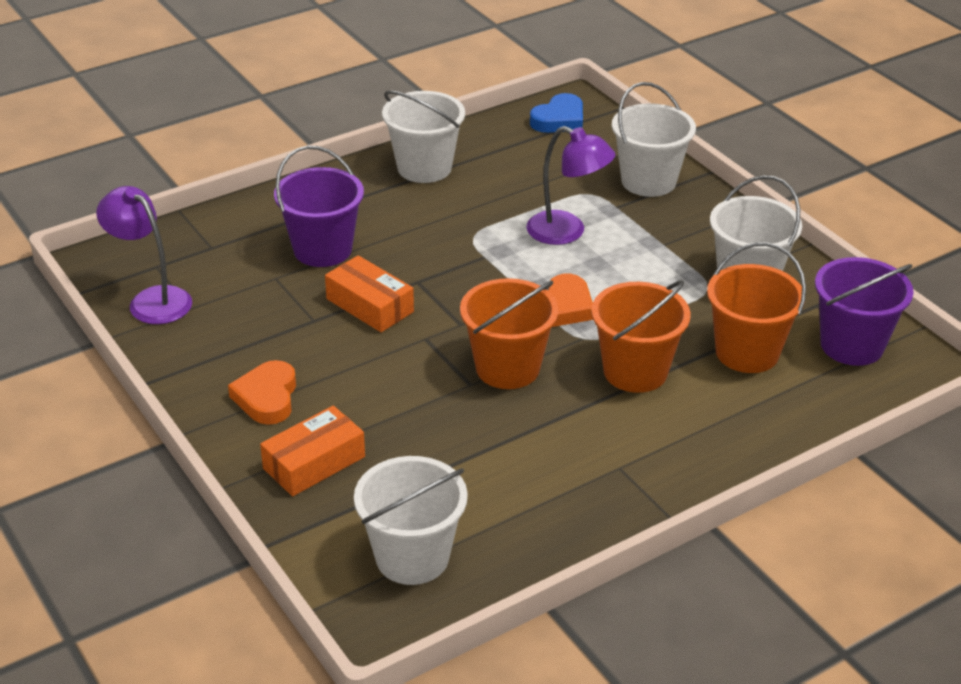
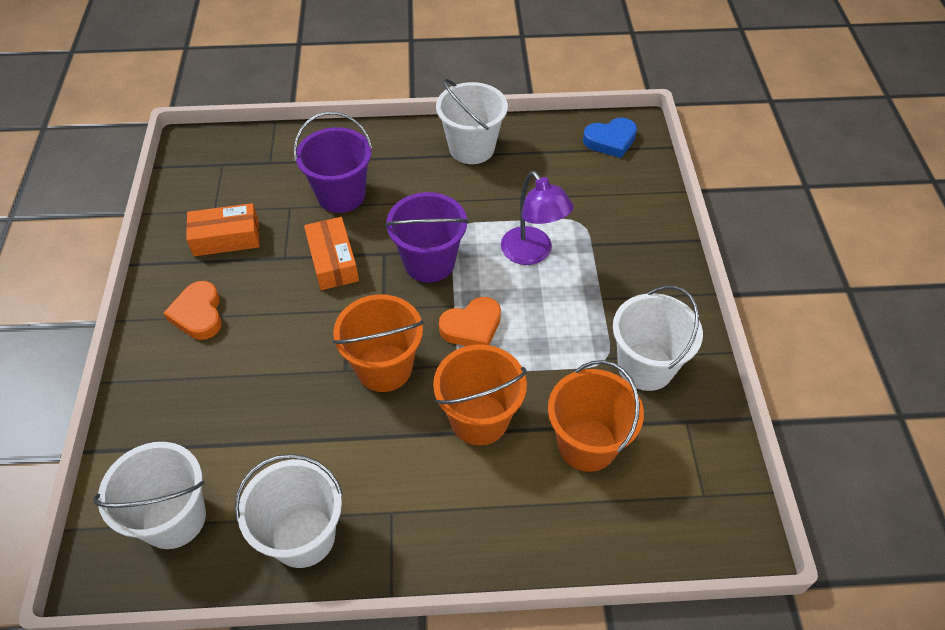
camera: 30 degrees right, 15 degrees up
purple lamp [96,186,192,324] -> none
orange heart [228,360,296,425] -> orange heart turned 45 degrees counterclockwise [164,281,222,340]
orange box [260,406,365,496] -> orange box moved to [186,203,260,256]
white bucket [612,82,696,197] -> white bucket moved to [235,454,343,568]
purple bucket [815,257,914,366] -> purple bucket moved to [385,192,469,283]

